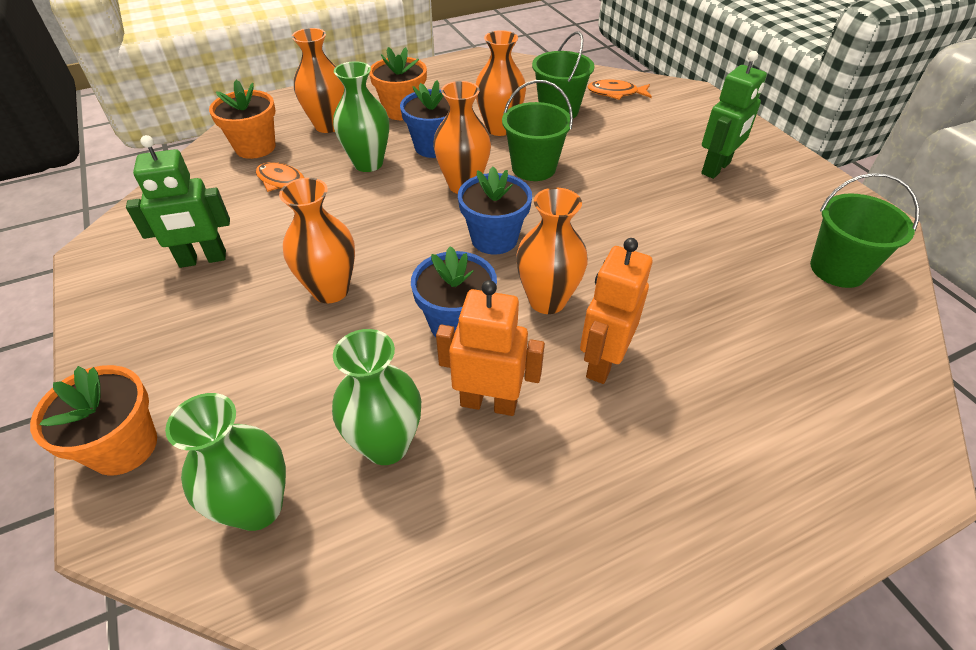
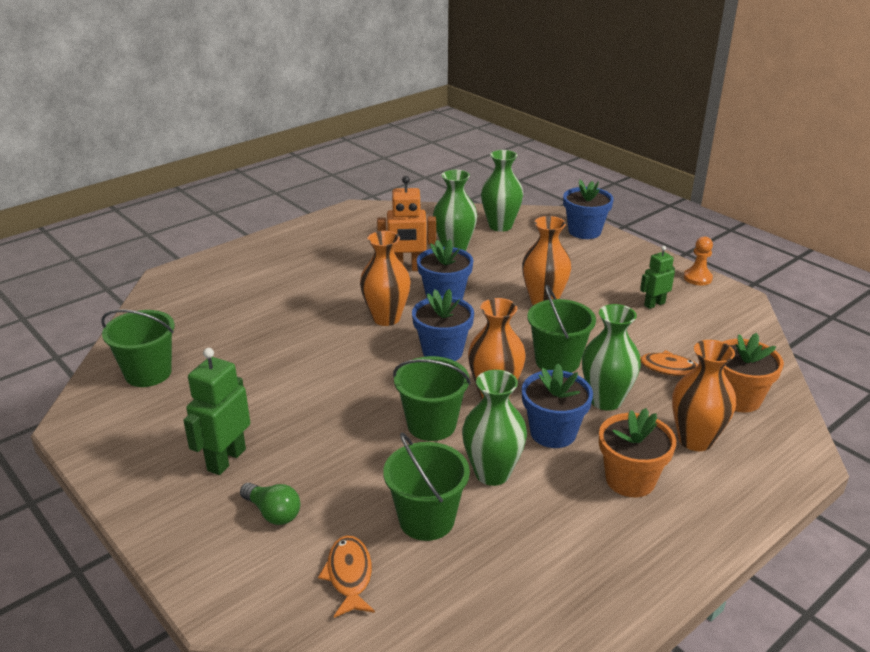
camera: 165 degrees right, 15 degrees down
orange flower pot [30,365,157,476] -> blue flower pot [563,180,614,239]
green robot [126,135,230,268] -> green robot [640,246,675,309], size x0.62
orange vase [476,30,526,136] -> green vase [462,370,527,486]
orange robot [580,238,652,384] -> none
orange fish [587,79,652,100] -> orange fish turned 90 degrees counterclockwise [318,535,375,618]
none -> green light bulb [240,483,300,525]
none -> green bucket [527,285,596,373]
none -> orange pawn [684,237,713,285]

